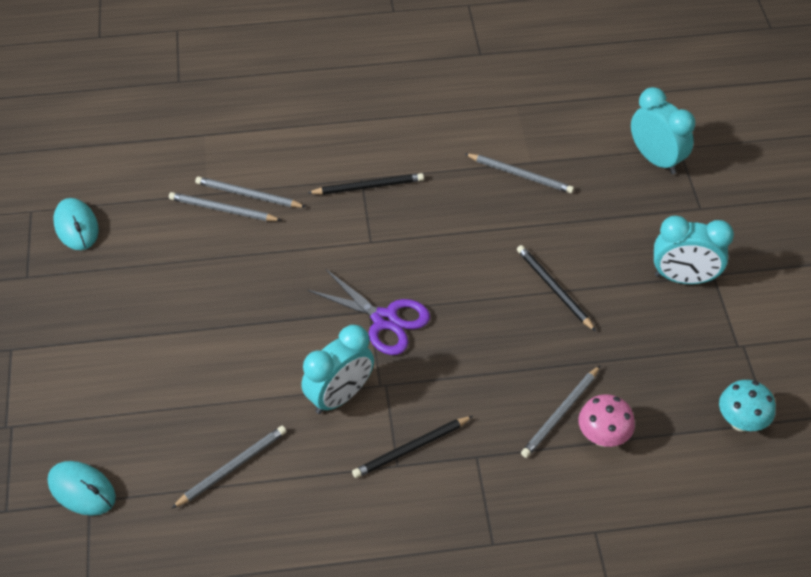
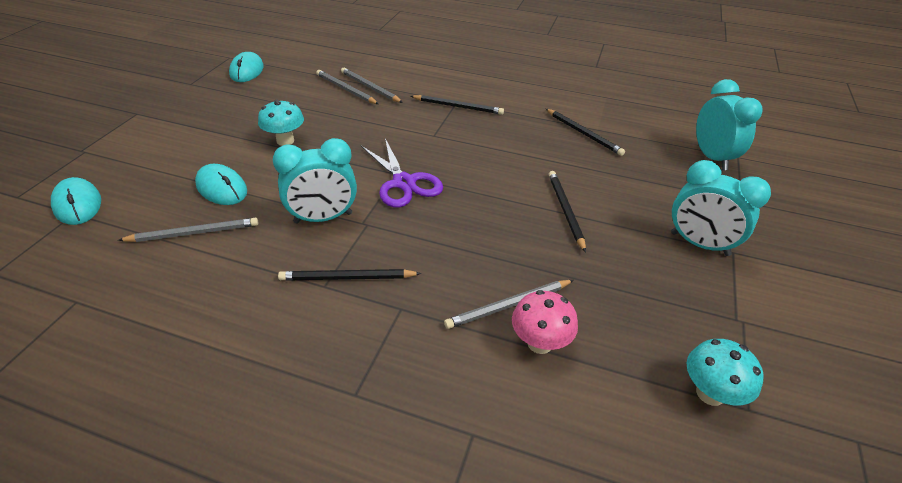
camera: 25 degrees right, 10 degrees down
grey pencil [465,154,574,193] -> black pencil [546,109,625,156]
none -> turquoise mouse [195,164,247,205]
none -> turquoise mushroom [258,100,304,146]

